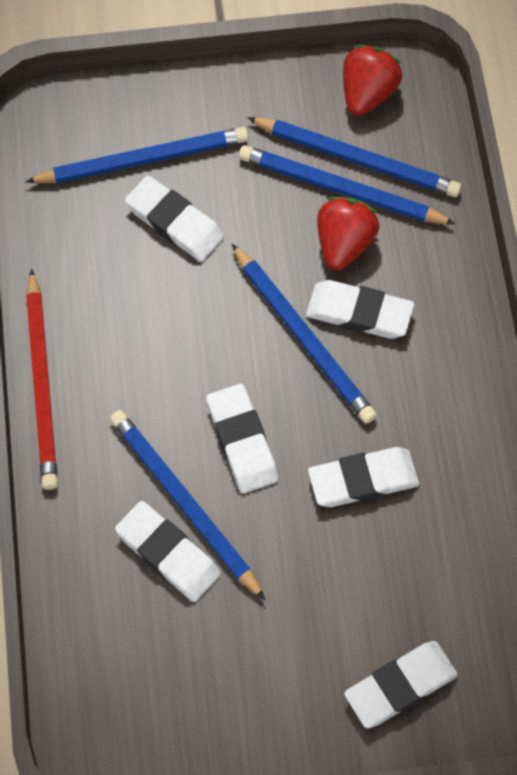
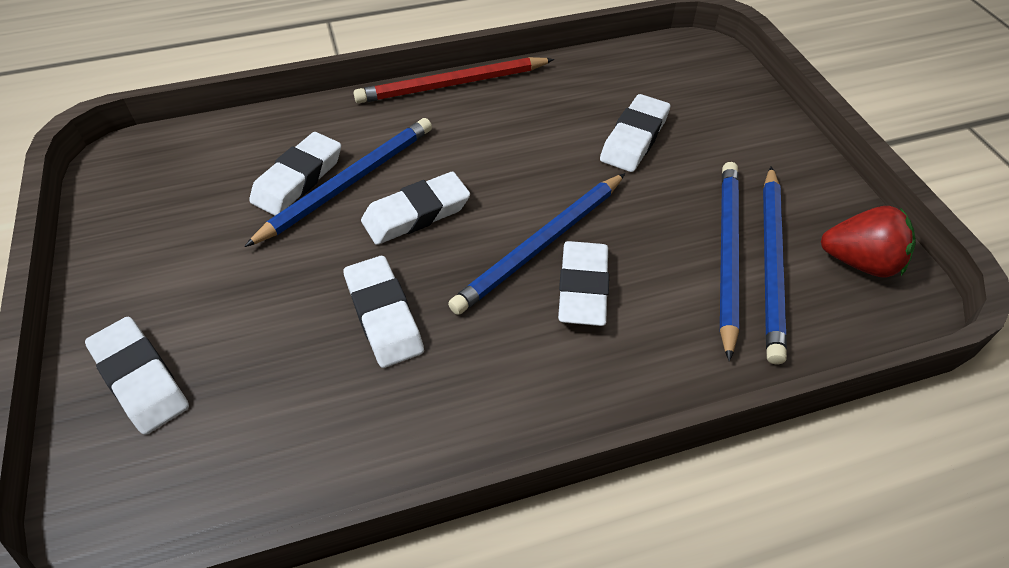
camera: 80 degrees right, 15 degrees down
blue pencil [25,127,248,183] -> none
red strawberry [317,197,379,271] -> none

